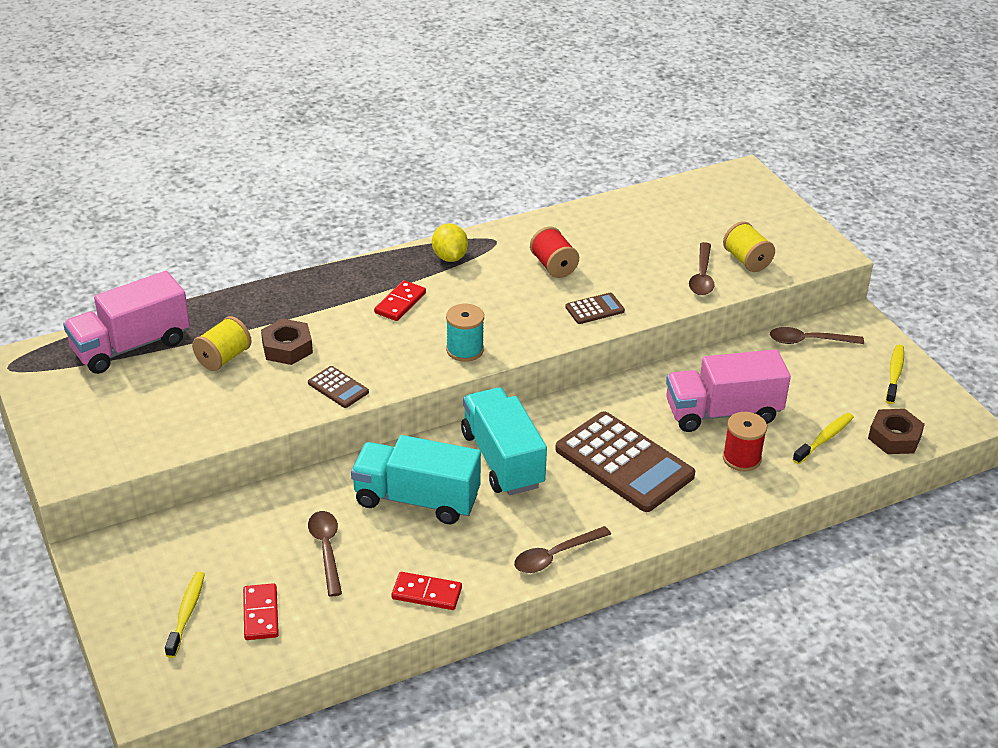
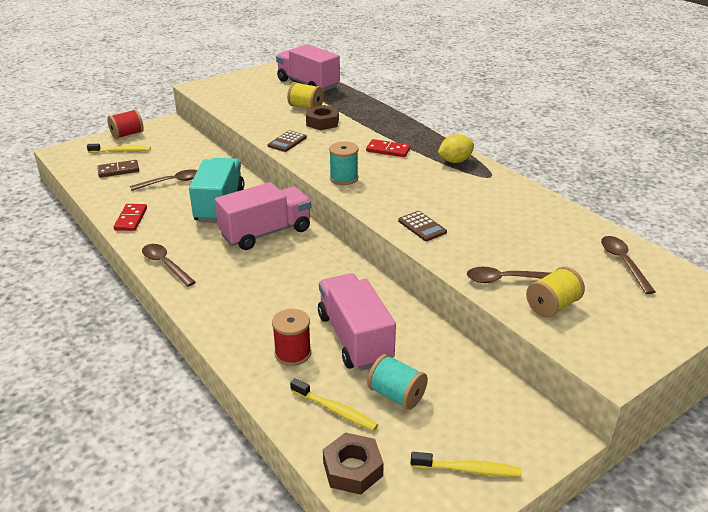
camera: 80 degrees right, 5 degrees down
red domino [243,583,279,640] -> brown domino [97,160,139,178]
turquoise truck [461,388,547,495] -> pink truck [215,182,311,250]
red spool [530,227,579,278] -> red spool moved to [107,109,144,139]
brown calculator [555,411,695,512] -> none
brown spoon [770,327,864,344] -> brown spoon moved to [601,236,655,294]
none -> turquoise spool [367,354,428,410]

